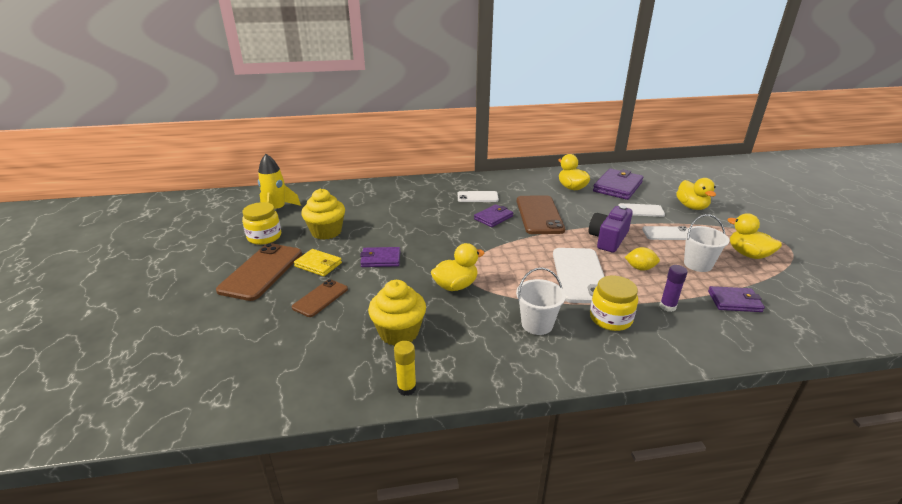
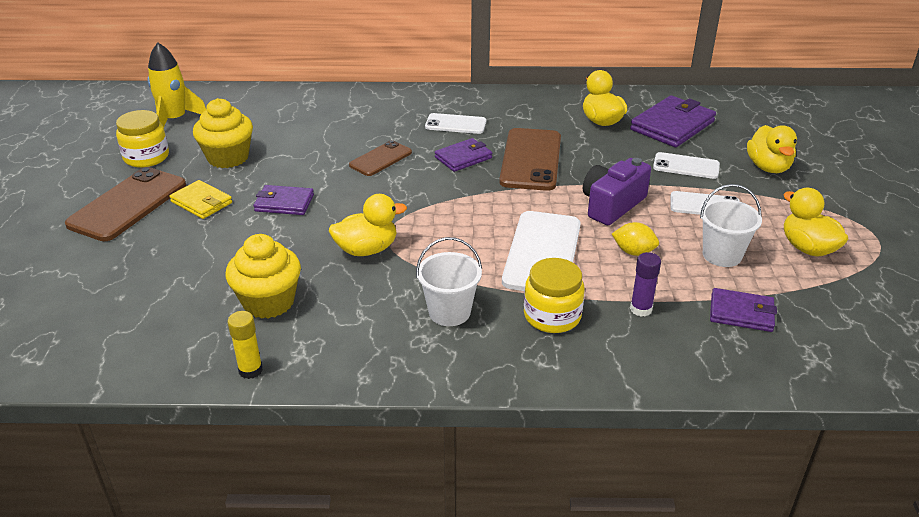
camera: 10 degrees right, 5 degrees up
brown phone [292,279,348,317] -> brown phone moved to [349,140,412,176]

